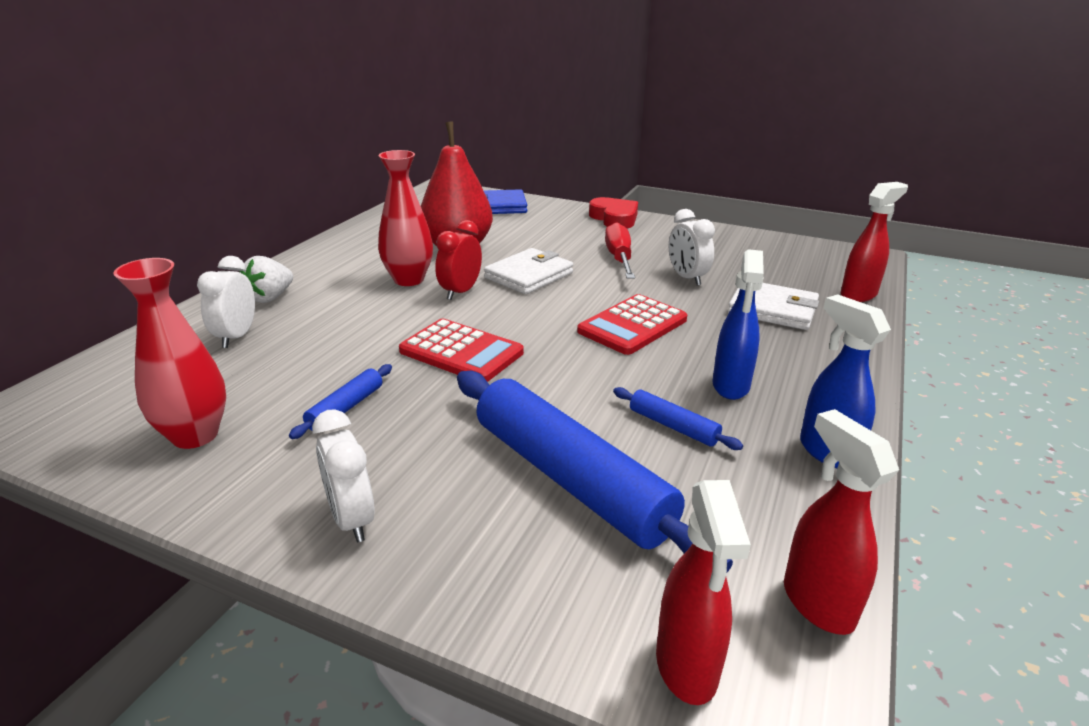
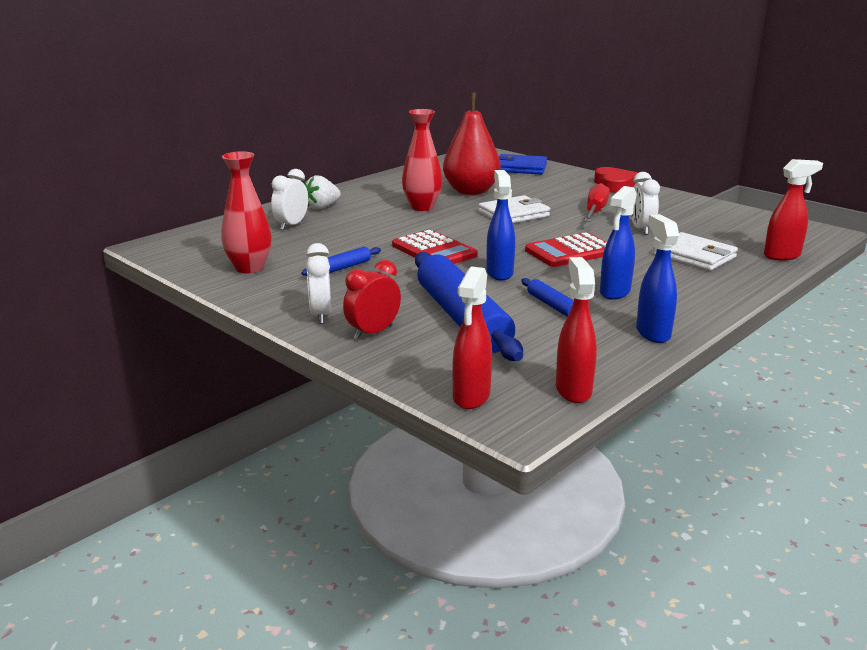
camera: 20 degrees right, 5 degrees down
red clock [435,220,482,300] -> red clock moved to [343,260,401,339]
none -> blue spray bottle [486,170,515,281]

